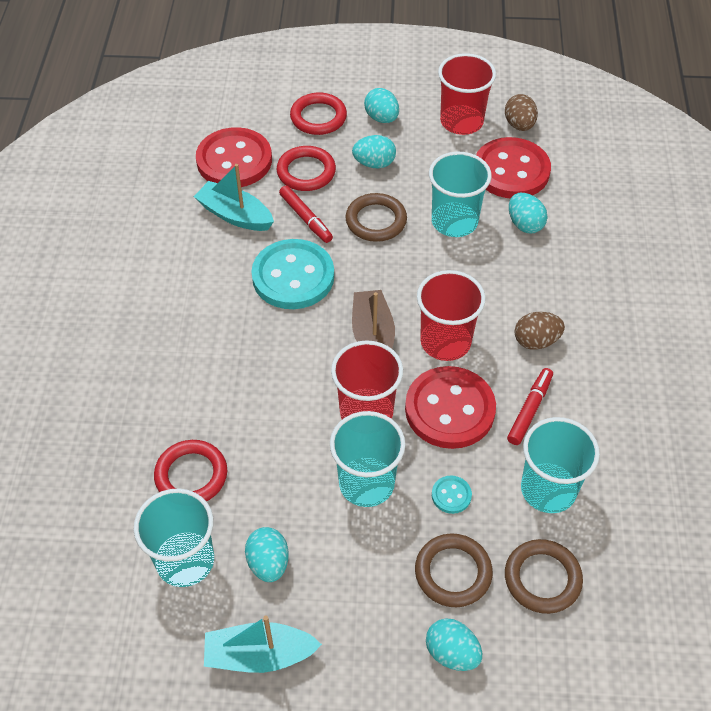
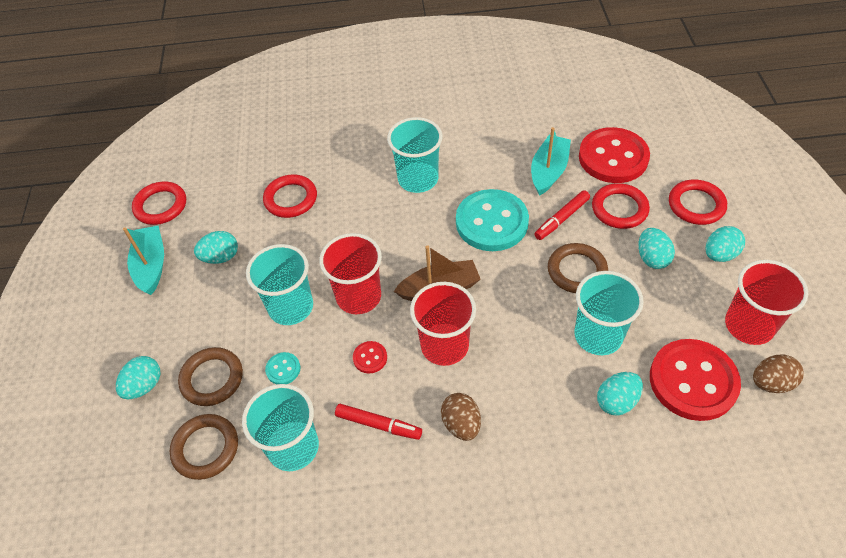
camera: 85 degrees right, 0 degrees up
turquoise cup [134,488,214,587] -> turquoise cup moved to [387,117,443,193]
red button [405,366,496,449] -> red button [353,341,387,373], size x0.42
none -> red ring [132,182,186,225]

